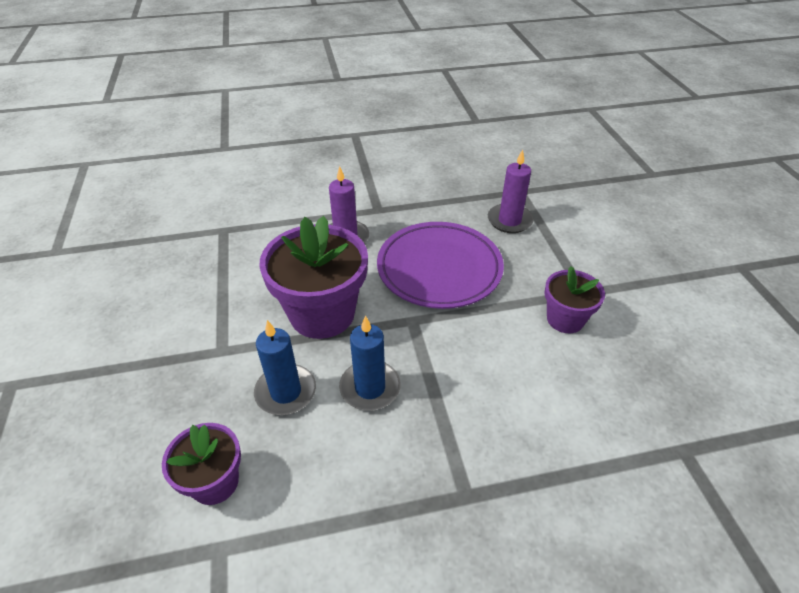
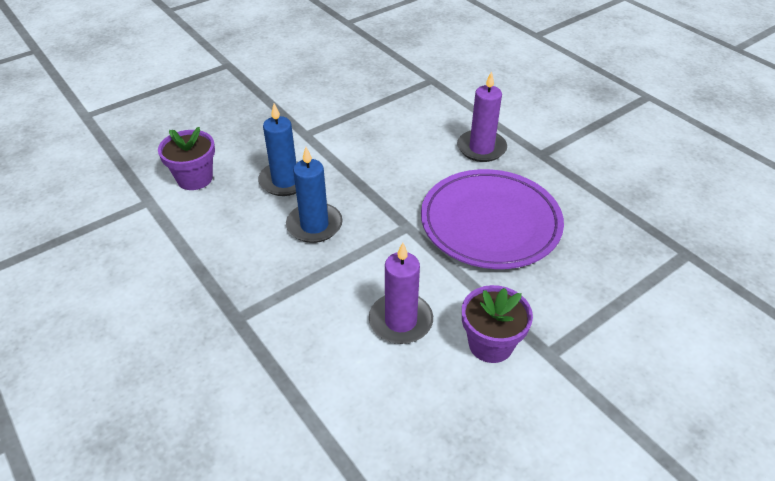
camera: 65 degrees right, 0 degrees up
purple flower pot [259,216,368,339] -> none
purple candle [488,150,534,233] -> purple candle moved to [369,243,433,344]

